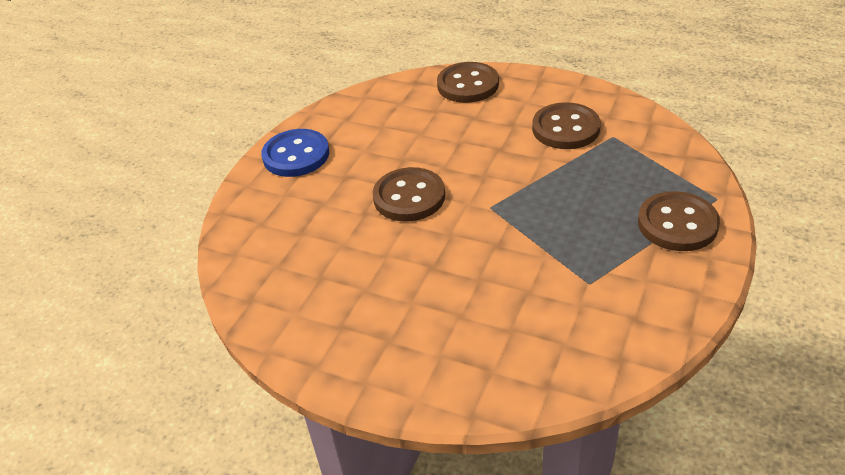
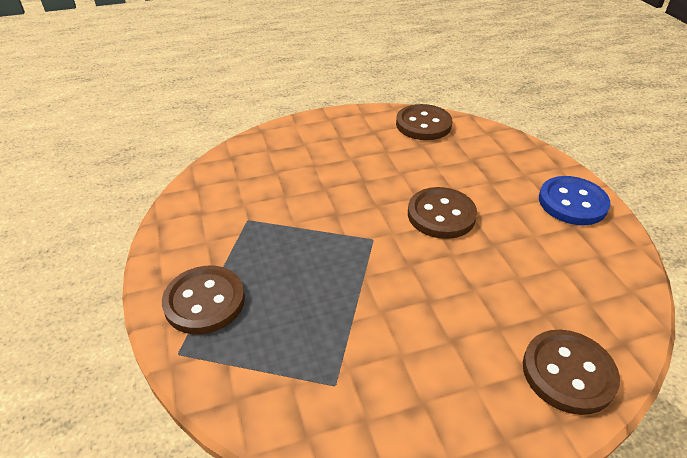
camera: 135 degrees right, 0 degrees up
brown button [532,102,601,149] -> brown button moved to [396,104,452,140]

